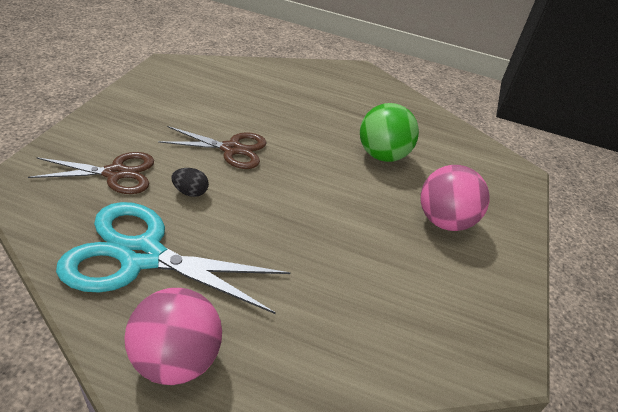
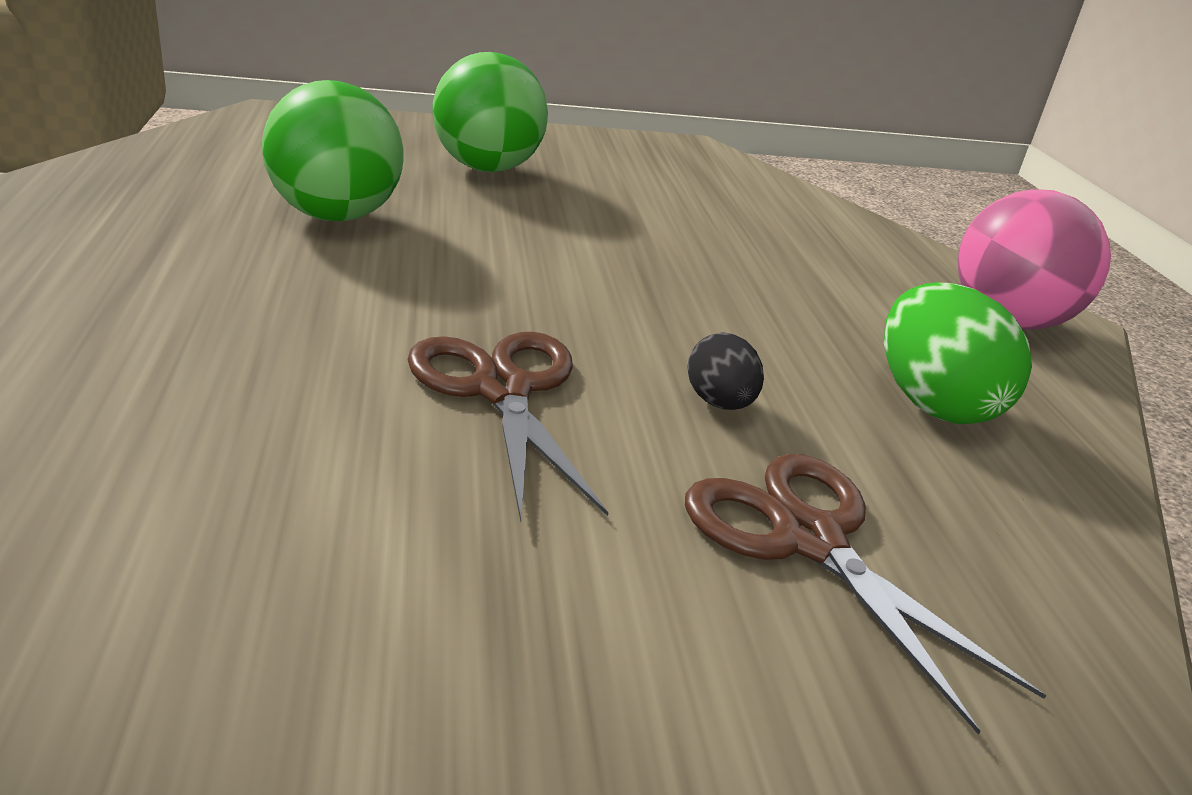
camera: 115 degrees left, 10 degrees down
turquoise scissors [56,202,291,314] -> green egg [884,282,1032,424]
pink ball [421,165,489,231] -> green ball [432,52,548,172]

